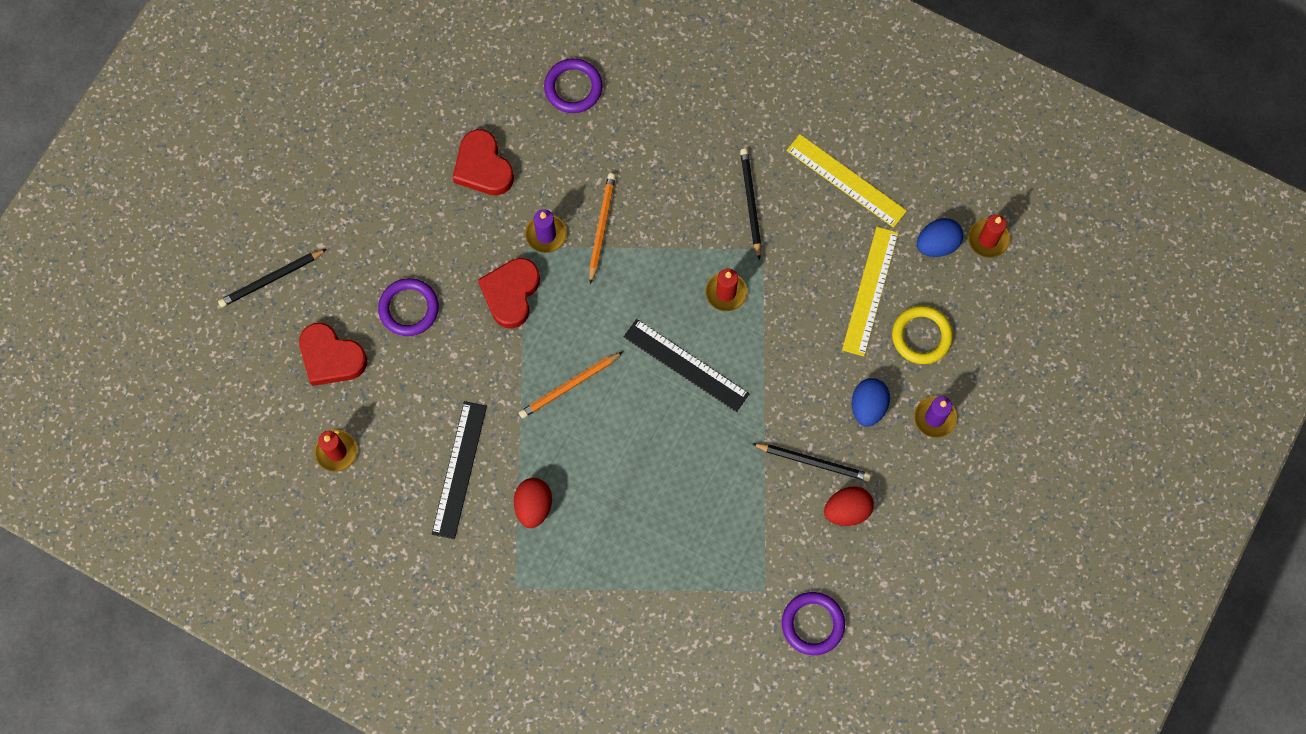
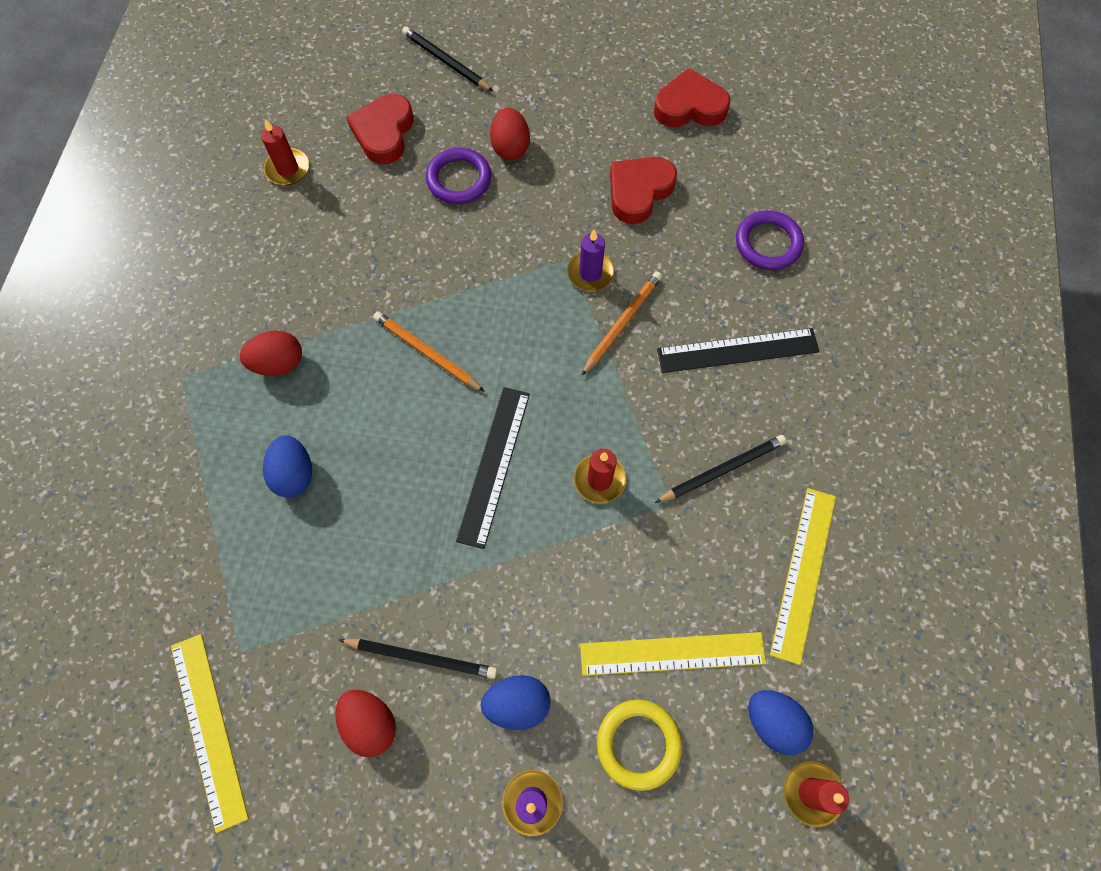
camera: 70 degrees right, 5 degrees down
black ruler [432,401,487,539] -> black ruler moved to [657,328,819,373]
red heart [478,258,540,329] -> red heart moved to [654,68,730,128]
orange pencil [589,173,616,284] -> orange pencil turned 45 degrees counterclockwise [581,272,662,376]
black pencil [752,443,871,481] -> black pencil turned 75 degrees counterclockwise [339,639,497,679]
purple ring [782,592,845,655] -> yellow ruler [171,634,249,833]
none -> blue egg [263,435,312,498]
none -> red egg [490,108,530,160]

